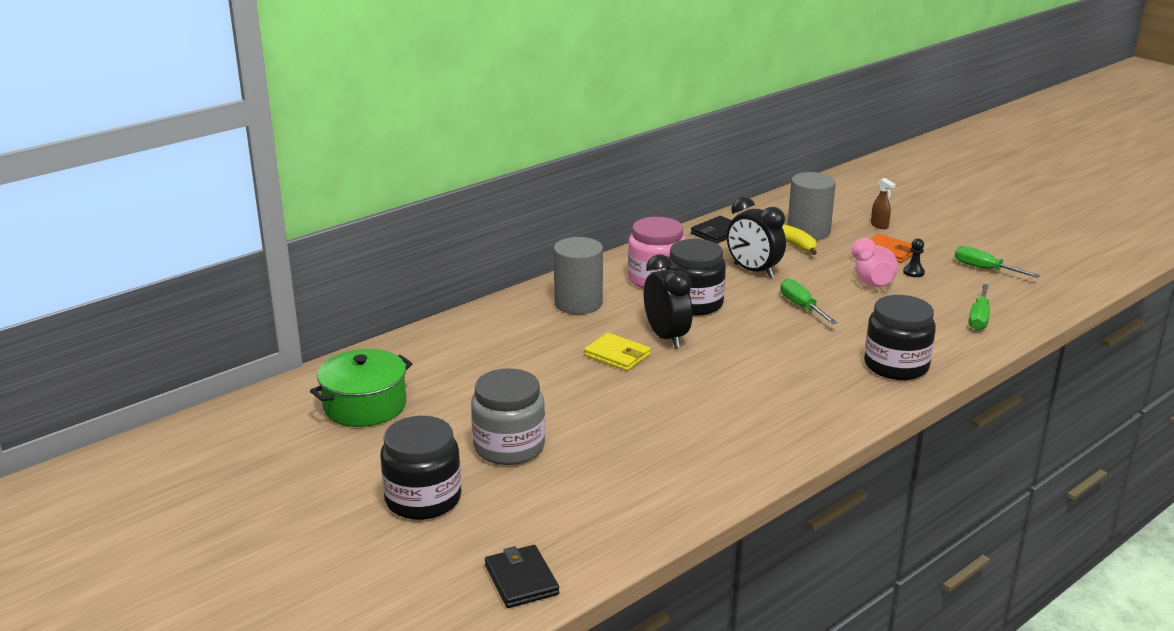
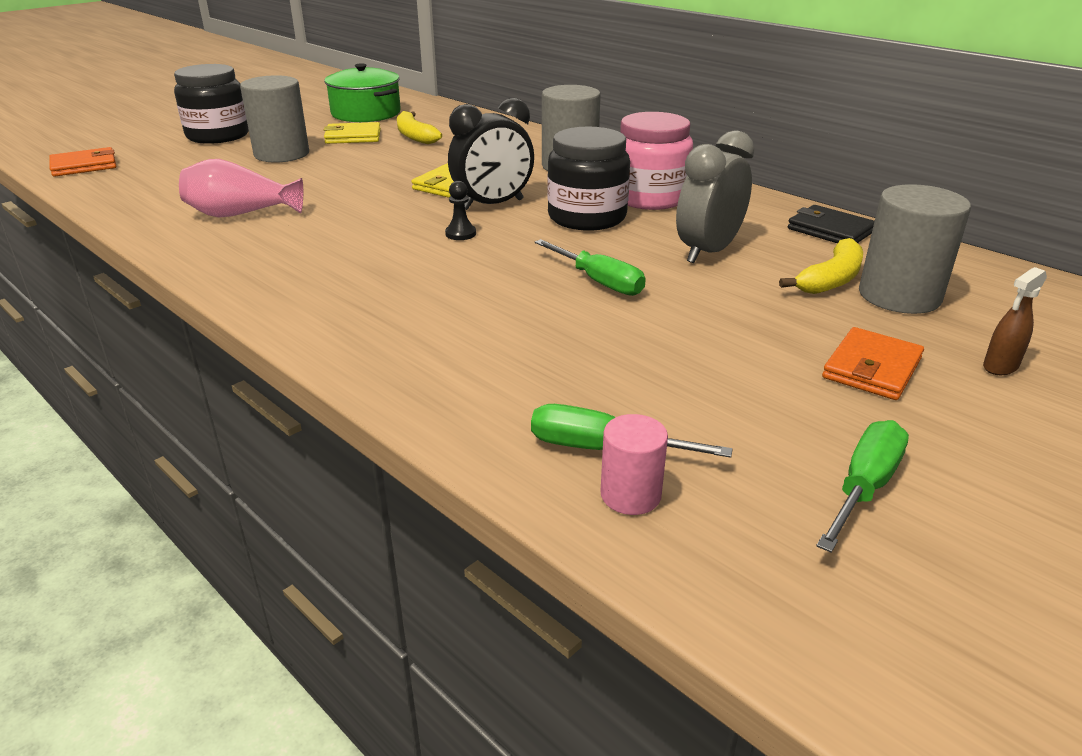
camera: 85 degrees right, 5 degrees up
grey jar [471,368,545,465] -> grey cylinder [240,75,309,163]
black wallet [485,545,559,608] -> orange wallet [49,147,116,177]
black clock [727,197,786,278] -> grey clock [676,130,755,263]
green screwdriver [780,278,837,324] -> green screwdriver turned 75 degrees clockwise [535,239,646,296]
pink vase [851,238,898,287] -> pink vase moved to [179,159,303,218]
black jar [864,295,936,380] -> none
black pawn [903,238,925,277] -> black pawn moved to [445,181,476,240]
none -> yellow wallet [324,122,381,144]
none -> yellow banana [397,111,442,144]
none -> pink cylinder [601,414,668,515]

